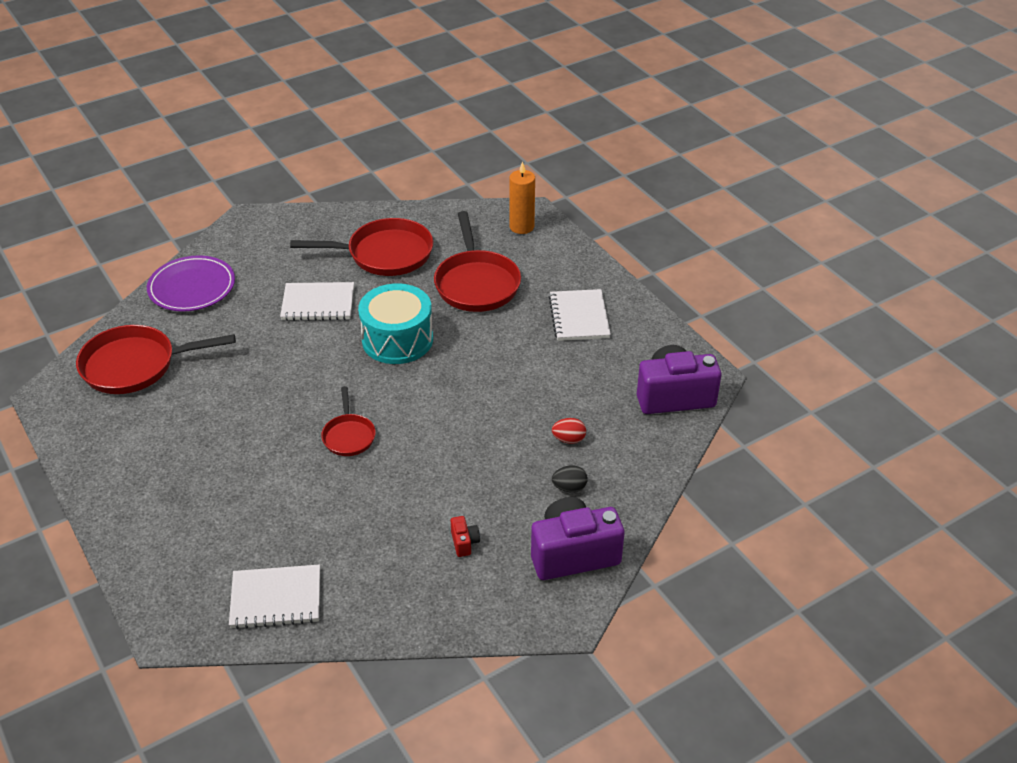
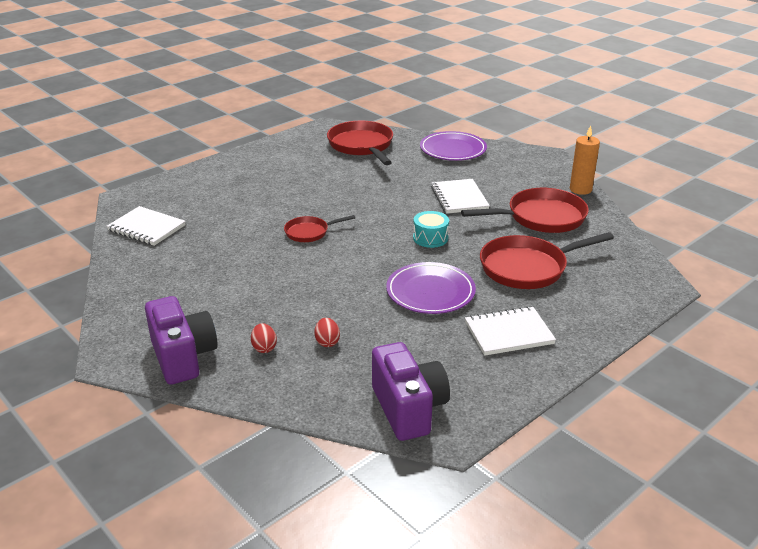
camera: 80 degrees right, 10 degrees down
white notebook [229,564,320,629] -> white notebook turned 45 degrees counterclockwise [107,206,186,246]
red pan [290,218,433,276] -> red pan turned 90 degrees counterclockwise [461,188,589,233]
turquoise drum [358,283,433,364] -> turquoise drum [413,211,449,248], size x0.56
red camera [451,516,480,557] -> none
orange candle [509,161,535,234] -> orange candle moved to [570,125,600,195]
black egg [552,465,588,492] -> red egg [251,323,277,353]
none -> purple plate [386,262,476,314]

